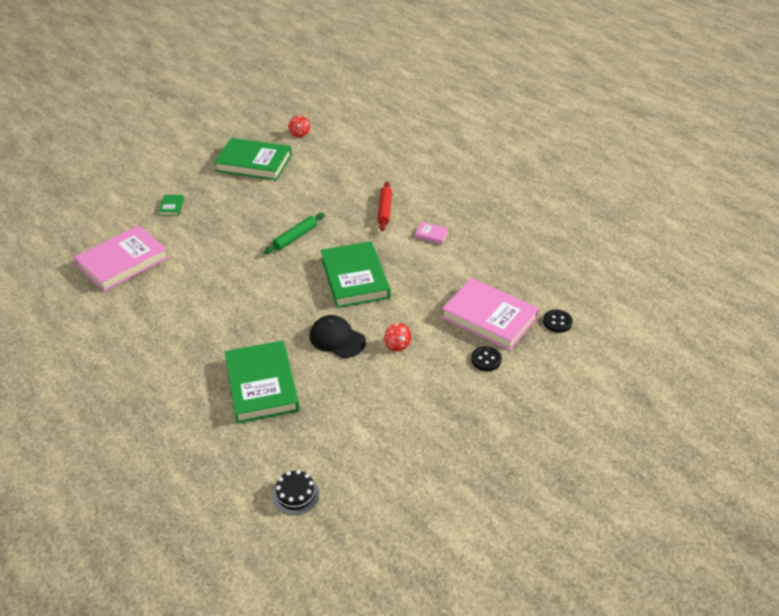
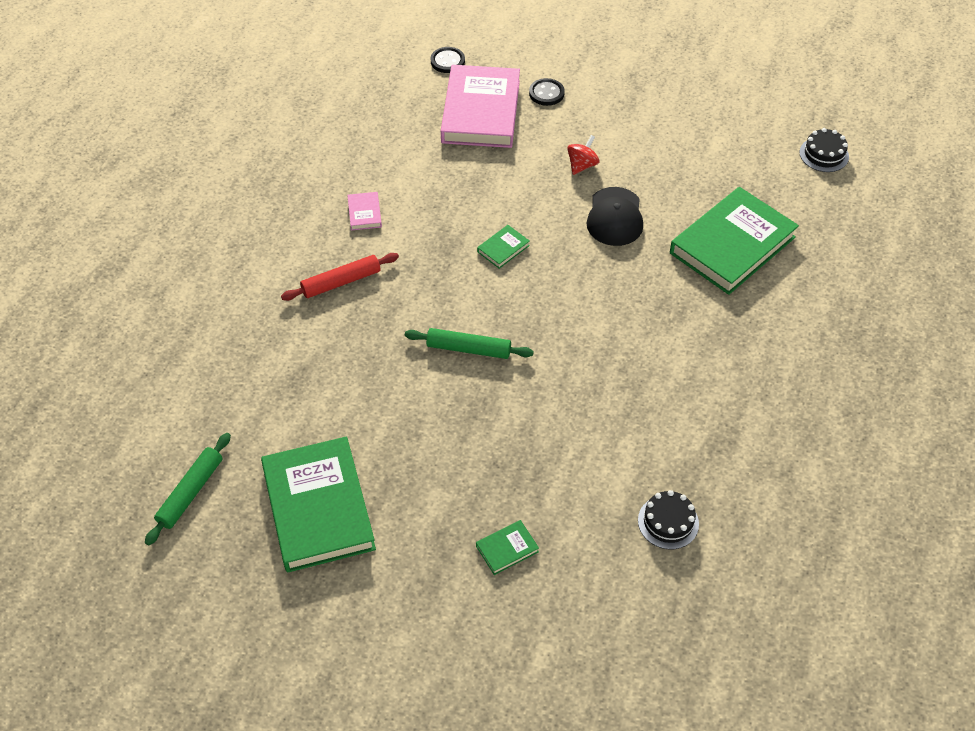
camera: 120 degrees left, 10 degrees up
pink book [74,225,169,292] -> black cake [638,490,699,549]
red spinning top [288,116,310,138] -> green rolling pin [145,433,231,545]
green book [321,241,390,308] -> green book [477,225,530,269], size x0.41

